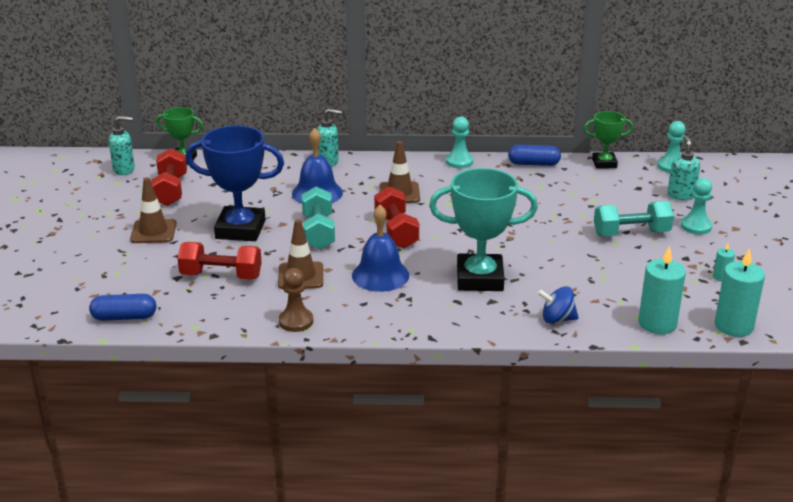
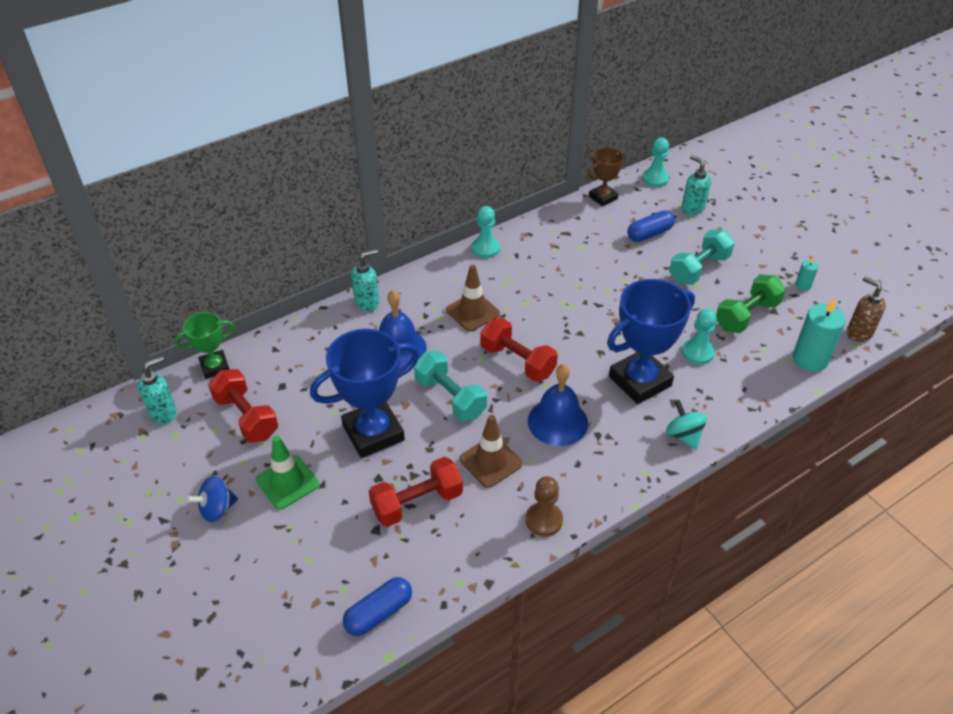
camera: 35 degrees left, 15 degrees up
brown traffic cone [130,177,177,243] -> green traffic cone [256,436,319,509]
turquoise trophy [429,168,538,291] -> blue trophy [607,279,695,404]
blue capsule [508,145,561,166] -> blue capsule moved to [627,210,675,242]
blue spinning top [537,286,579,323] -> blue spinning top moved to [186,476,238,522]
green trophy [584,111,633,169] -> brown trophy [588,147,626,207]
turquoise pawn [681,178,712,235] -> turquoise pawn moved to [682,309,717,365]
turquoise candle [715,248,765,337] -> brown soap dispenser [847,276,886,342]
none -> turquoise spinning top [666,400,707,450]
none -> green dumbbell [716,274,786,333]

